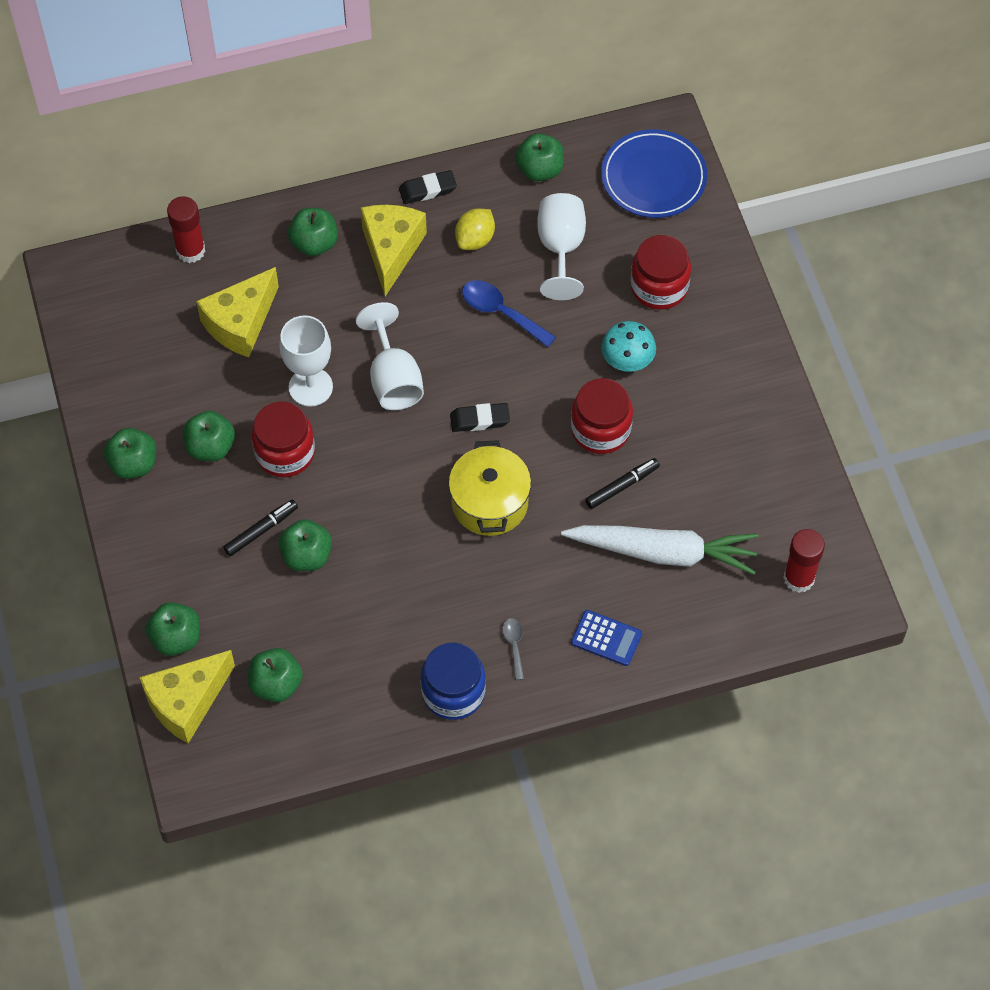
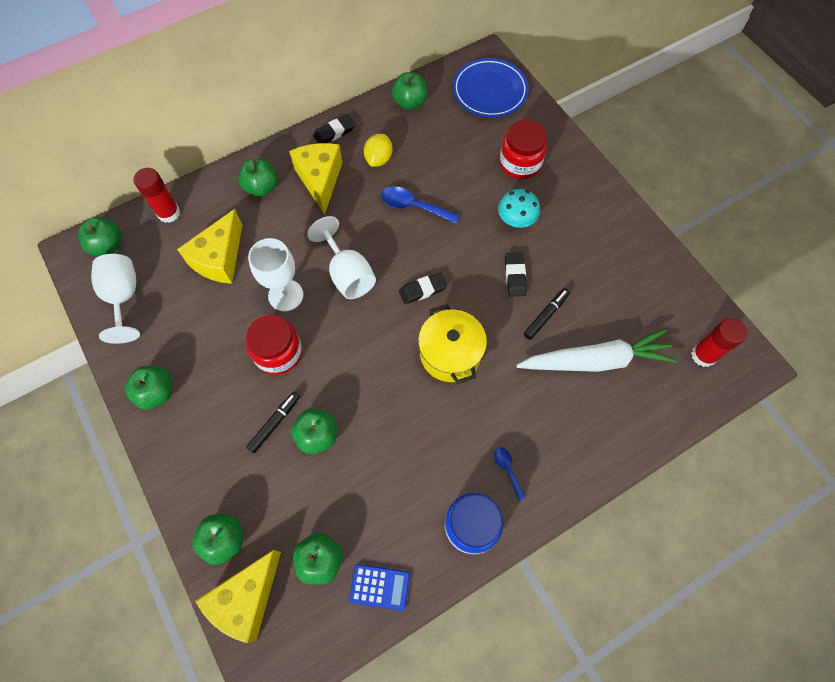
camera: 15 degrees left, 5 degrees up
green apple [183,411,235,461] -> green apple moved to [78,217,122,256]
grey spoon [502,618,524,680] -> blue spoon [494,447,525,501]
white goblet [537,193,586,300] -> white goblet moved to [91,254,140,344]
red jar [571,378,633,454] -> black eraser [505,252,527,297]
blue calculator [571,610,642,666] -> blue calculator moved to [349,564,410,611]

